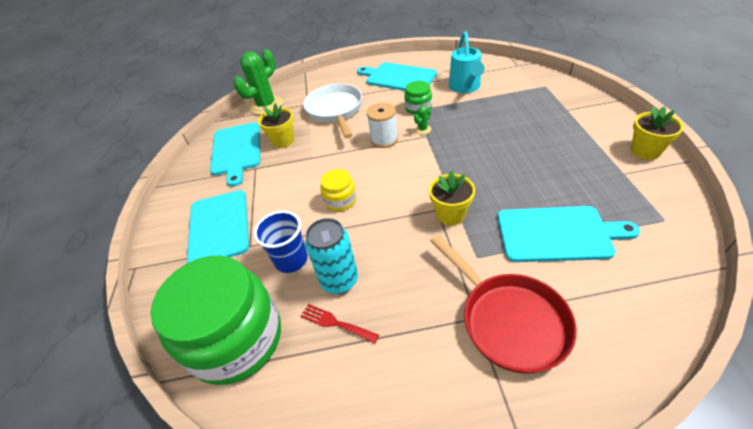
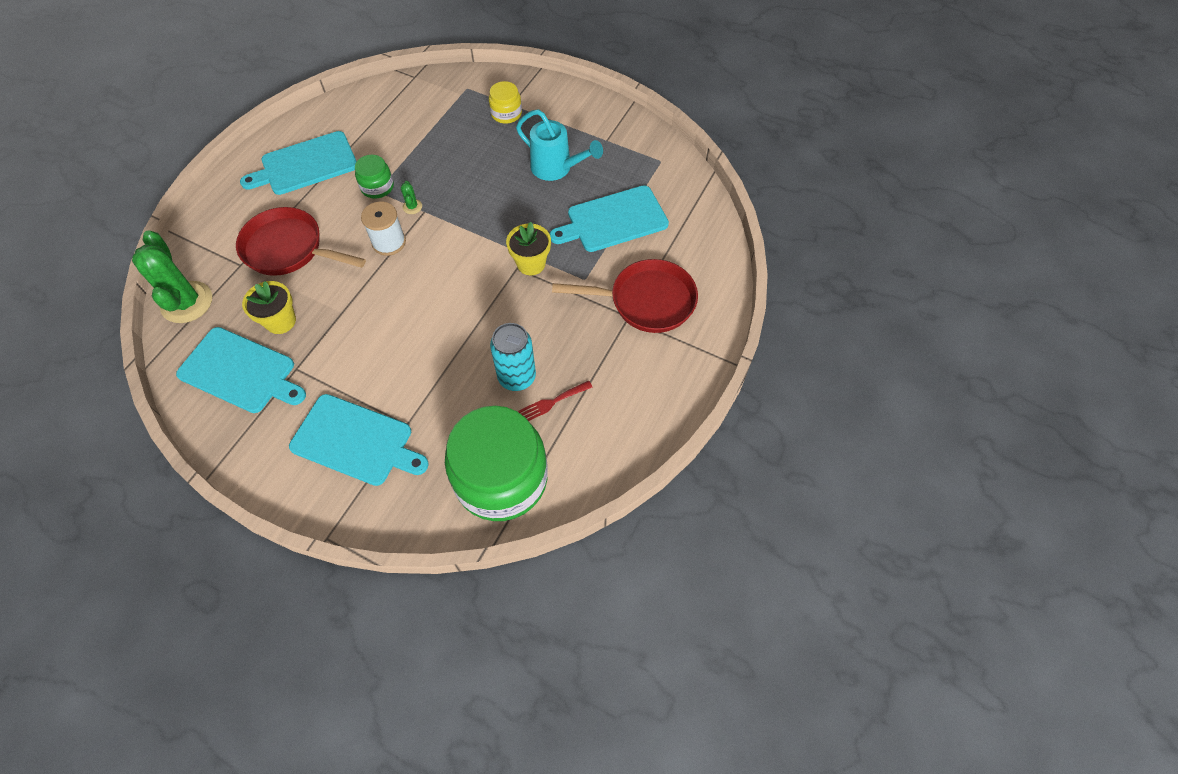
camera: 60 degrees left, 15 degrees up
blue cup [253,211,308,273] -> none
white pan [303,84,362,139] -> red pan [236,207,366,276]
yellow jar [320,169,357,211] -> yellow jar moved to [489,81,522,124]
turquoise watering can [449,31,485,93] -> turquoise watering can moved to [516,109,603,181]
turquoise cutting board [497,206,640,262] -> turquoise cutting board turned 150 degrees counterclockwise [550,185,669,252]
yellow flower pot [631,106,684,160] -> none

